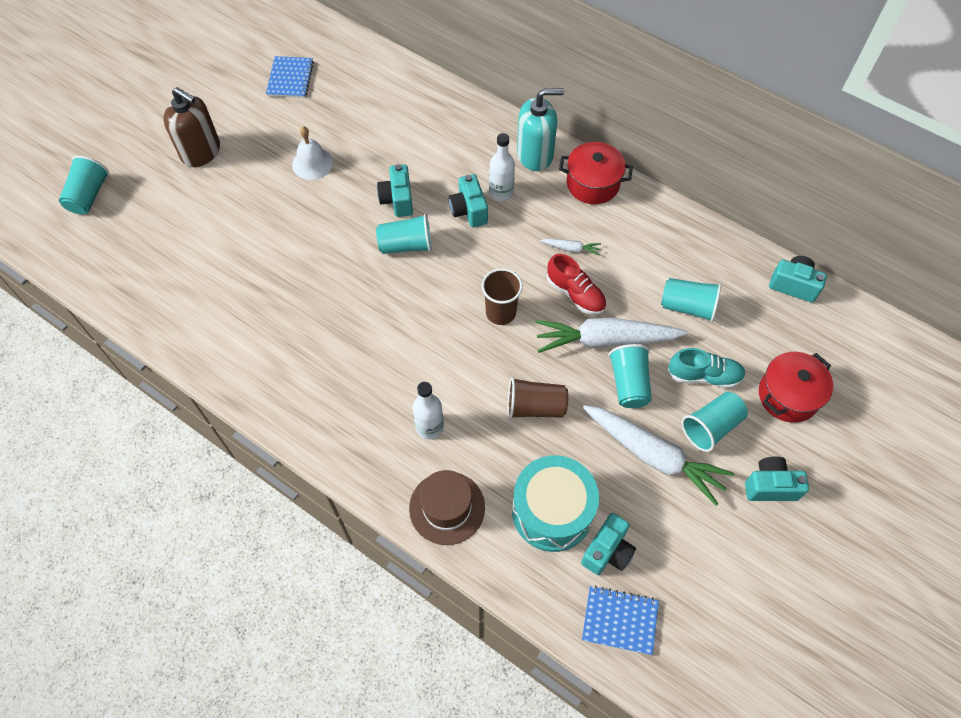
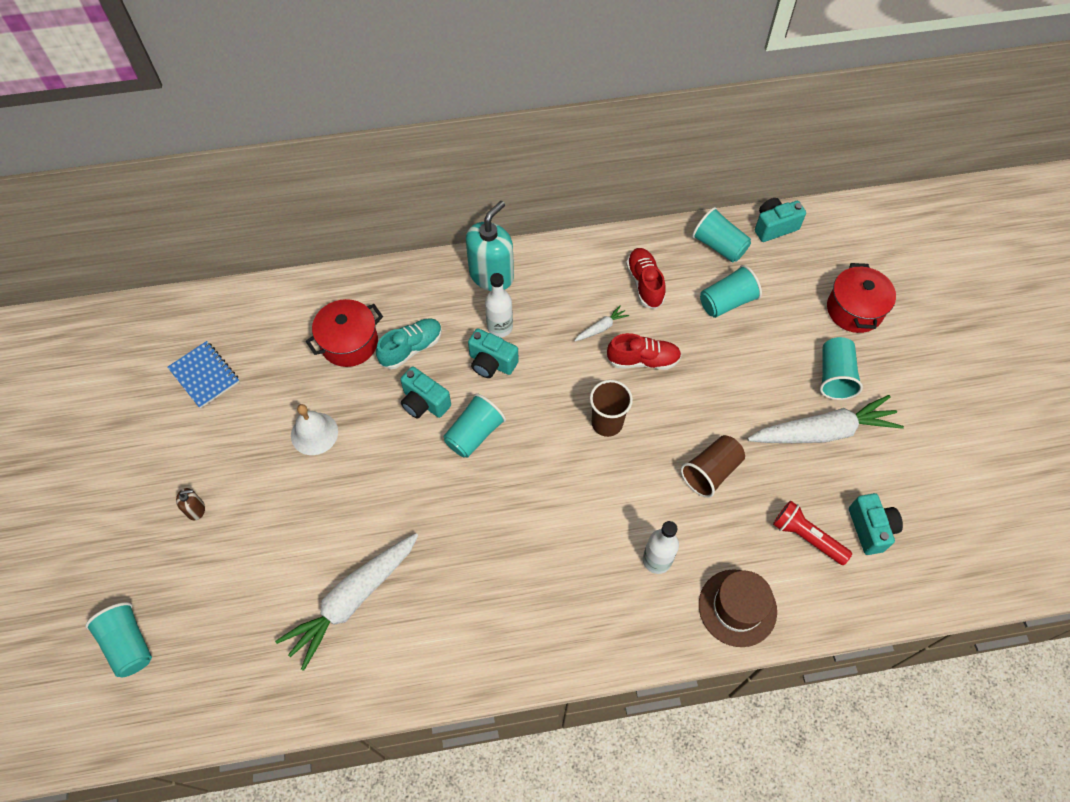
camera: 45 degrees left, 0 degrees up
brown soap dispenser [163,87,220,167] -> brown soap dispenser [176,488,205,520], size x0.44
turquoise drum [512,455,599,552] -> red flashlight [773,501,852,565]
white carrot [535,318,688,353] -> white carrot moved to [275,533,418,671]
red pot [559,142,633,204] -> red pot moved to [306,299,383,367]
blue notebook [582,586,659,655] -> none
turquoise cup [608,344,652,408] -> turquoise cup moved to [692,207,751,262]
turquoise shoe [668,348,746,389] -> turquoise shoe moved to [376,318,442,369]
turquoise camera [745,456,809,501] -> none
none -> red shoe [626,248,666,309]

